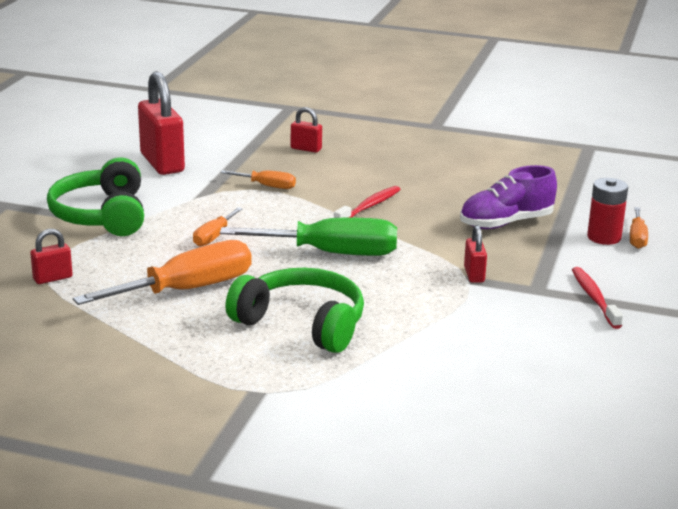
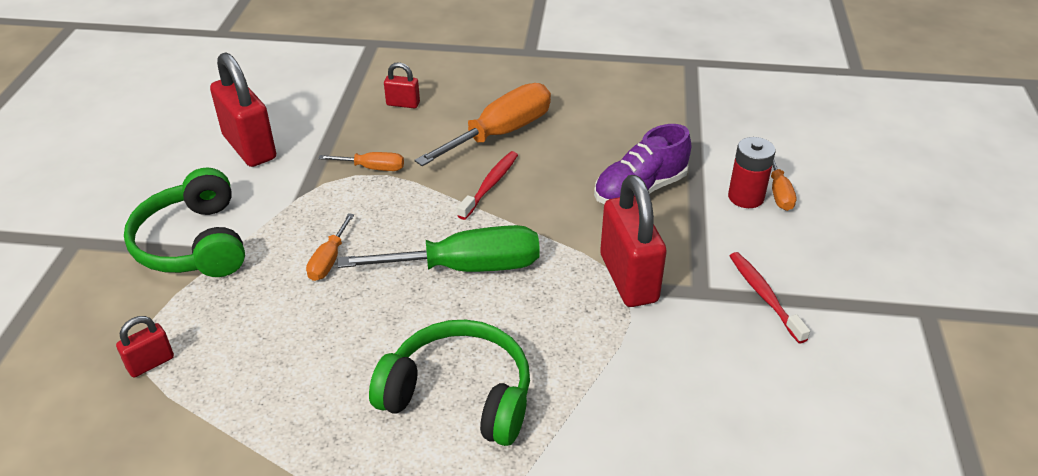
camera: 10 degrees left, 15 degrees up
orange screwdriver [73,240,252,305] -> orange screwdriver moved to [414,83,551,166]
red padlock [464,225,487,283] -> red padlock [600,175,667,307], size x2.08

